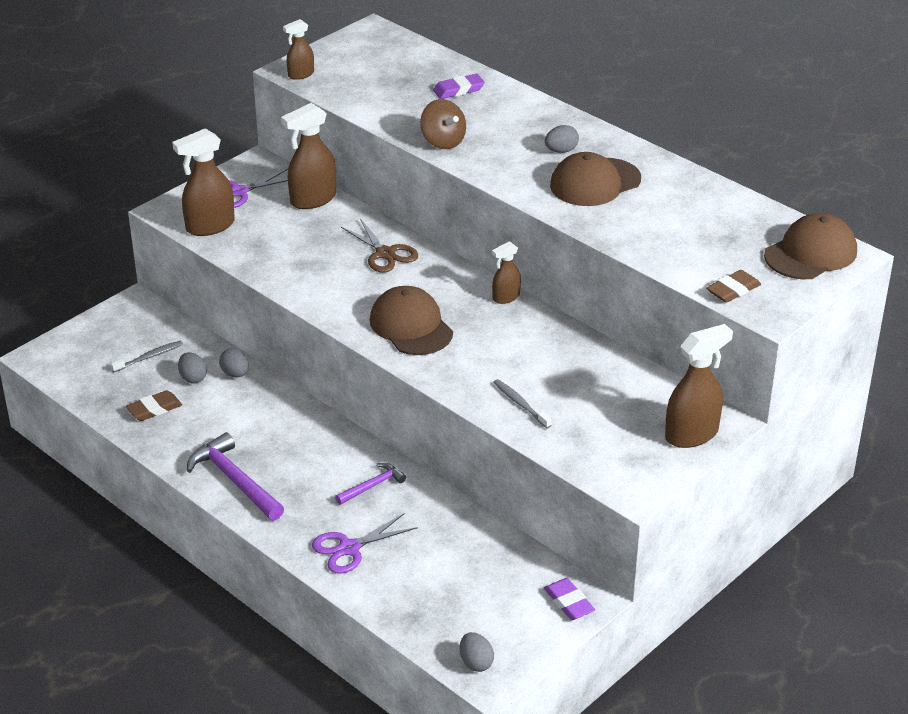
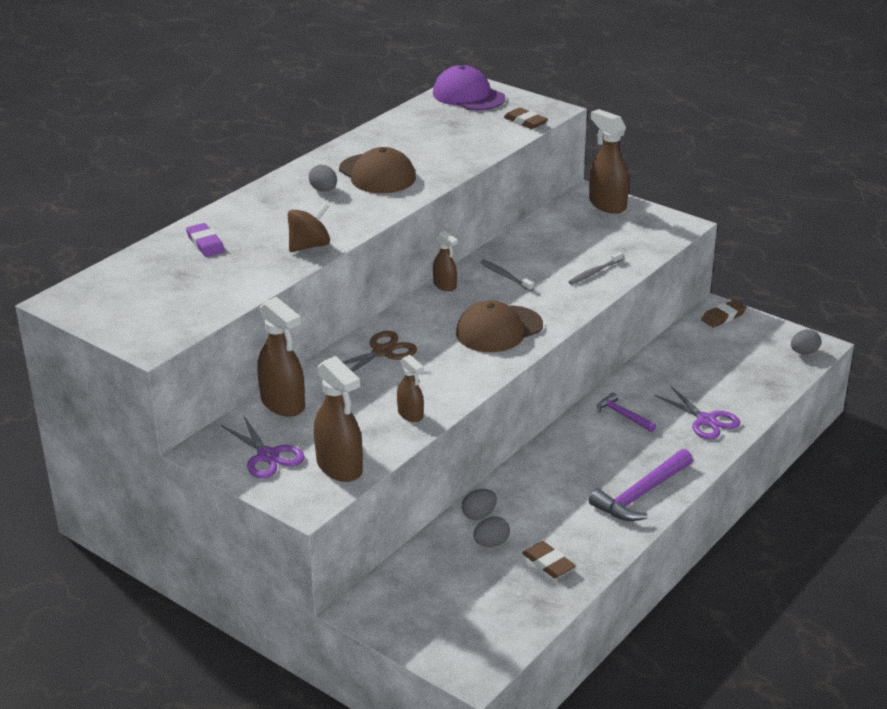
camera: 95 degrees left, 5 degrees down
grey toothbrush [111,341,183,372] -> grey toothbrush moved to [480,260,534,291]
brown spray bottle [283,19,314,80] -> brown spray bottle moved to [397,355,424,422]
purple eraser [544,578,595,620] -> brown eraser [701,300,747,328]
brown cap [764,213,857,279] -> purple cap [433,65,506,111]

